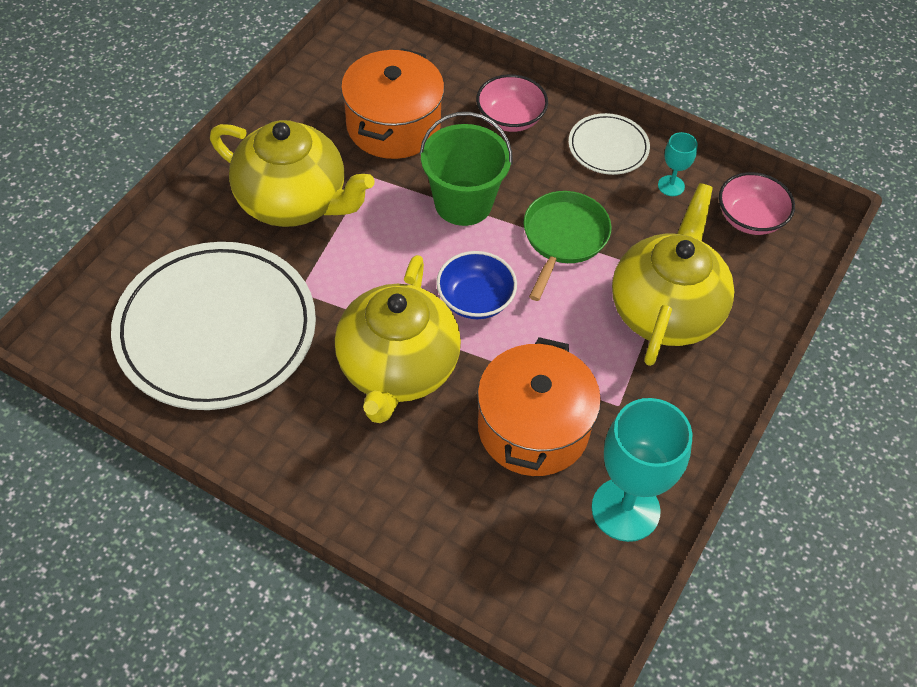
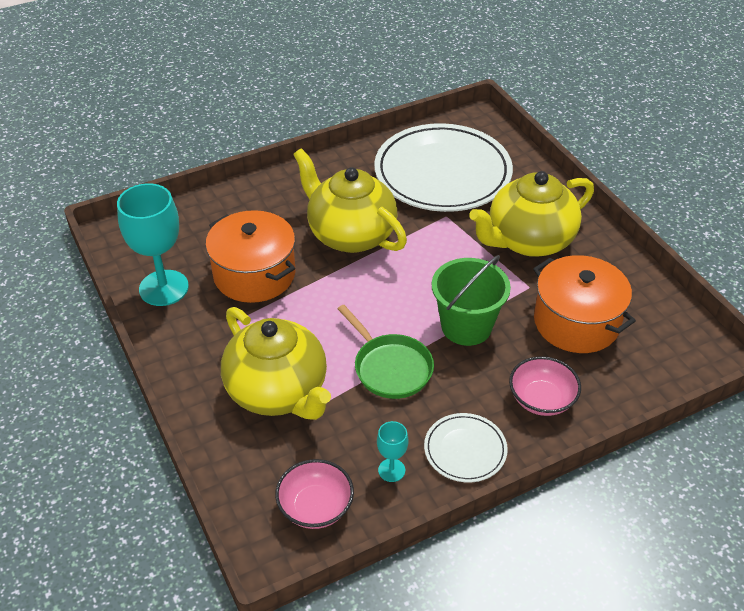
camera: 125 degrees right, 10 degrees down
blue bowl [436,251,517,319] -> none

